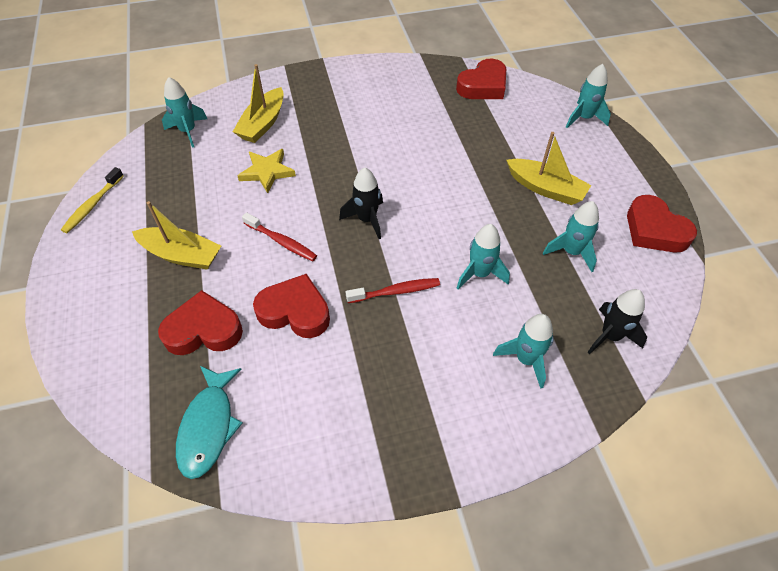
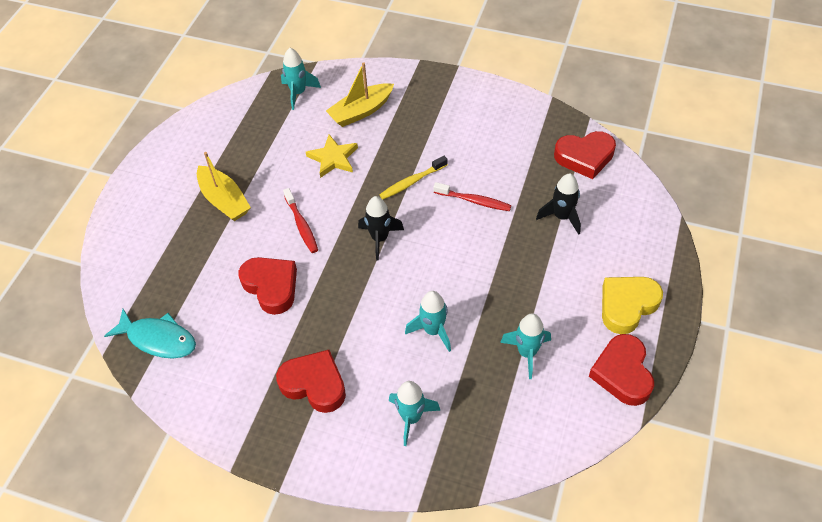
camera: 35 degrees right, 0 degrees up
yellow toothbrush [61,167,124,233] -> yellow toothbrush moved to [379,156,448,199]
red heart [158,290,243,355] -> red heart moved to [276,350,346,413]
turquoise fish [176,366,242,479] -> turquoise fish turned 105 degrees counterclockwise [104,309,196,359]
red toothbrush [346,278,440,303] -> red toothbrush moved to [433,182,511,211]
yellow boat [506,132,591,205] -> none
turquoise rocket [566,64,611,128] -> none
black rocket [588,289,647,354] -> black rocket moved to [536,174,581,235]
none -> yellow heart [602,277,663,334]

